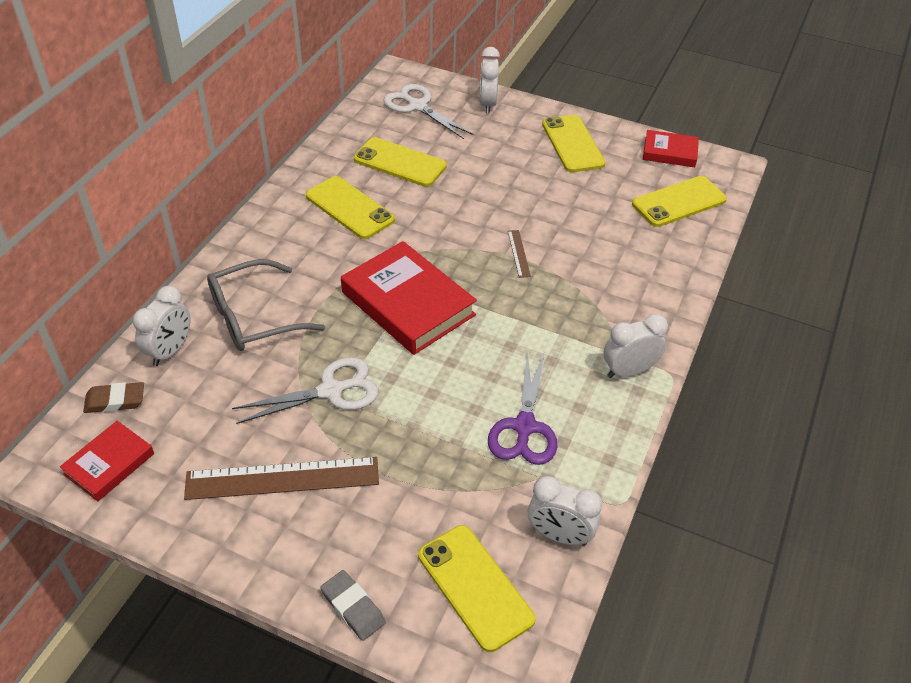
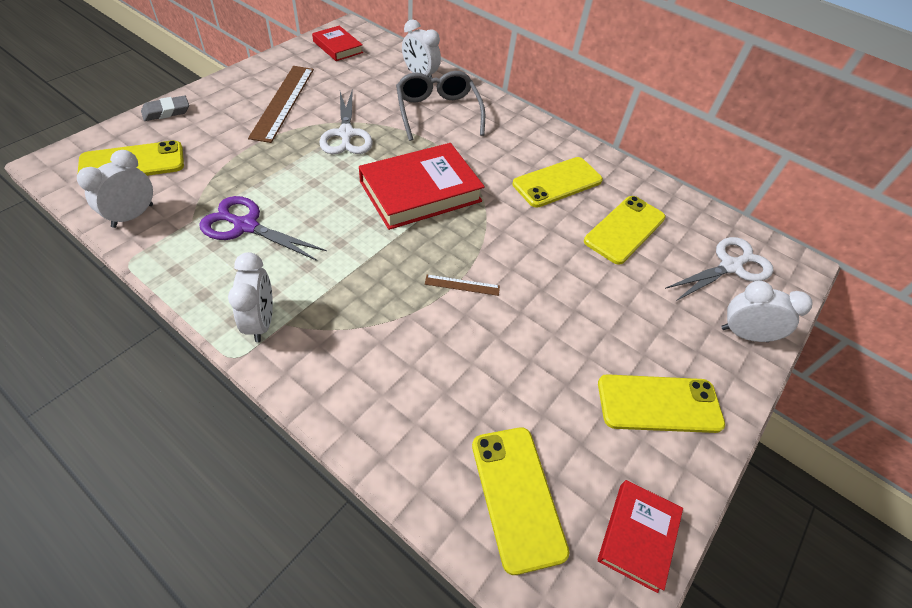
camera: 100 degrees right, 5 degrees up
brown eraser [83,382,144,413] -> none

